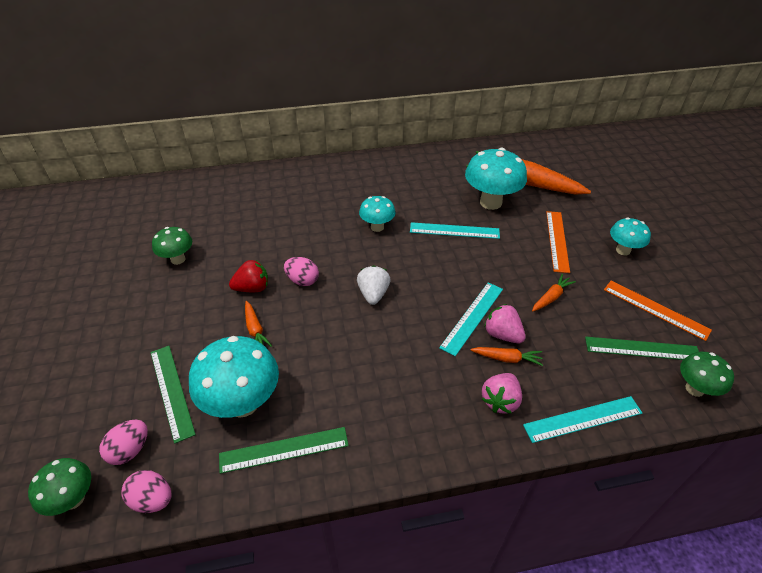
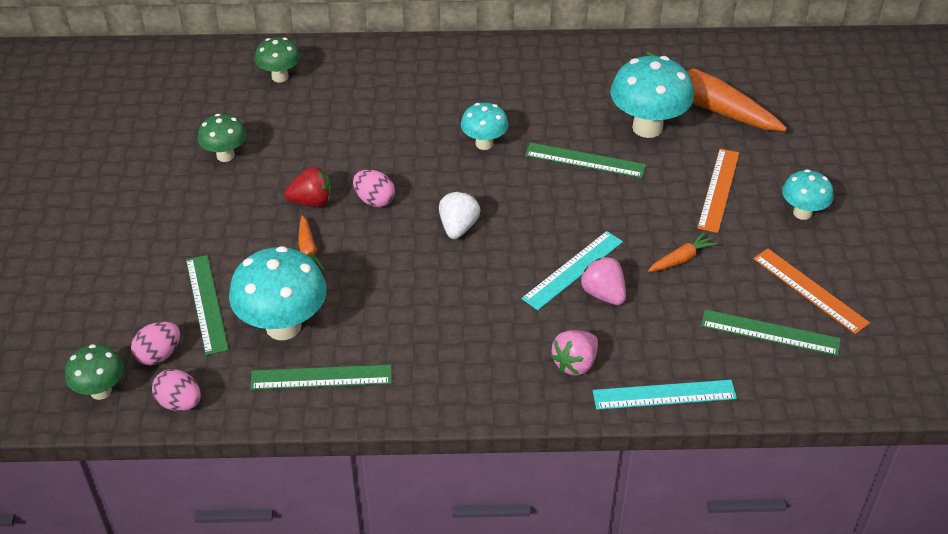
camera: 10 degrees right, 0 degrees up
turquoise ruler [410,222,500,239] -> green ruler [525,142,646,178]
orange carrot [470,347,543,366] -> none
green mushroom [680,352,734,397] -> green mushroom moved to [255,37,300,82]

